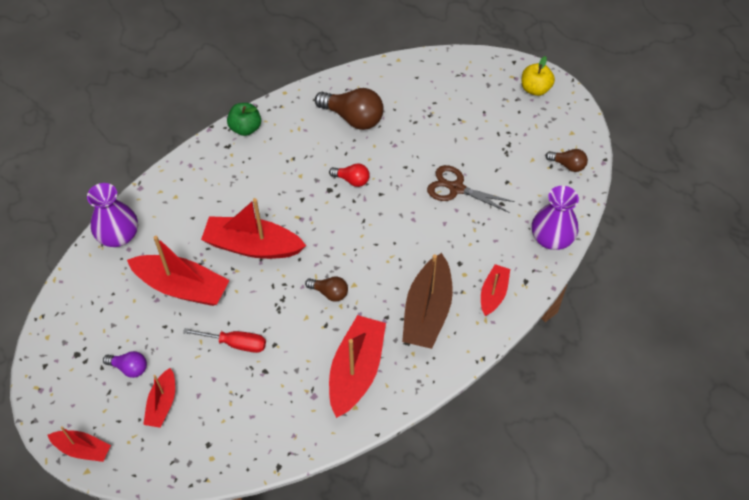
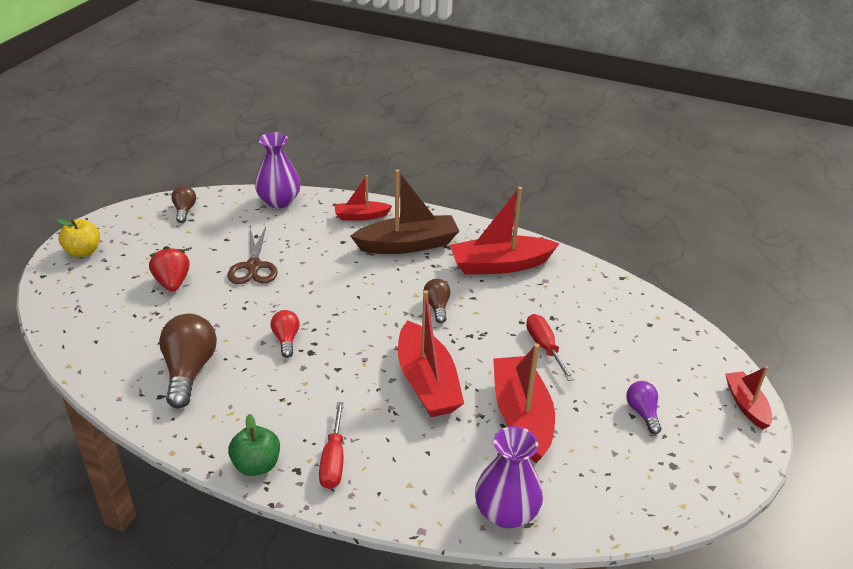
camera: 120 degrees left, 20 degrees down
red boat [143,368,175,428] -> none
none -> red strawberry [149,246,190,291]
none -> red screwdriver [319,402,344,489]

